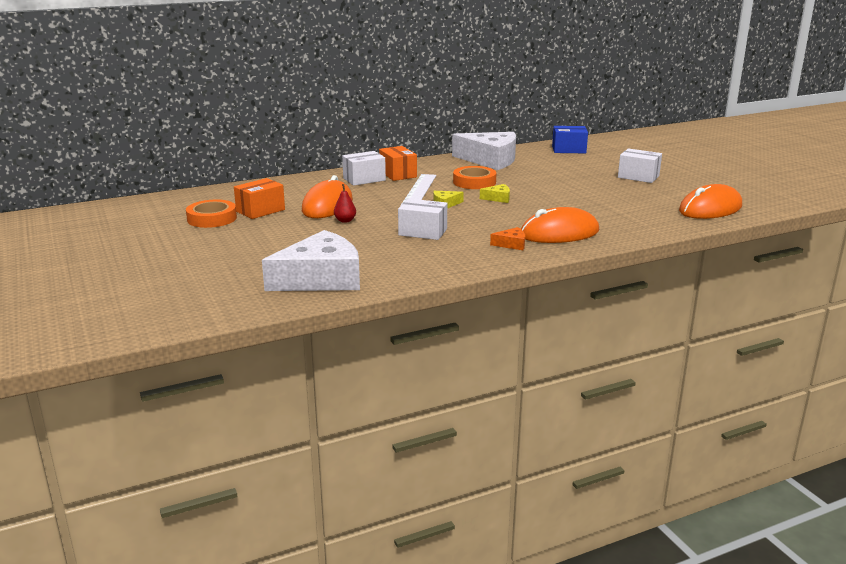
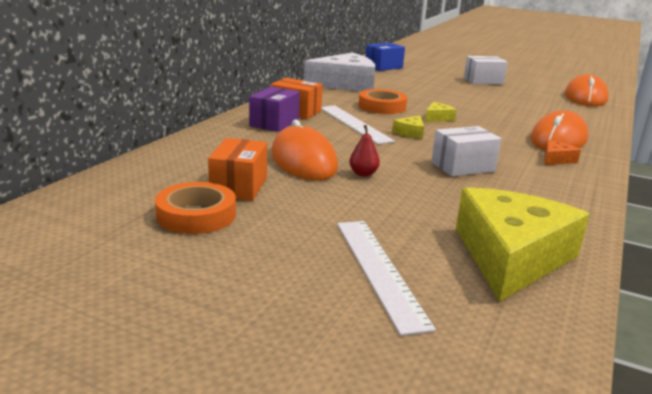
camera: 40 degrees left, 0 degrees up
white cheese [262,230,360,291] -> yellow cheese [456,187,590,302]
white box [342,151,386,186] -> purple box [249,86,300,132]
none -> white ruler [337,221,436,336]

